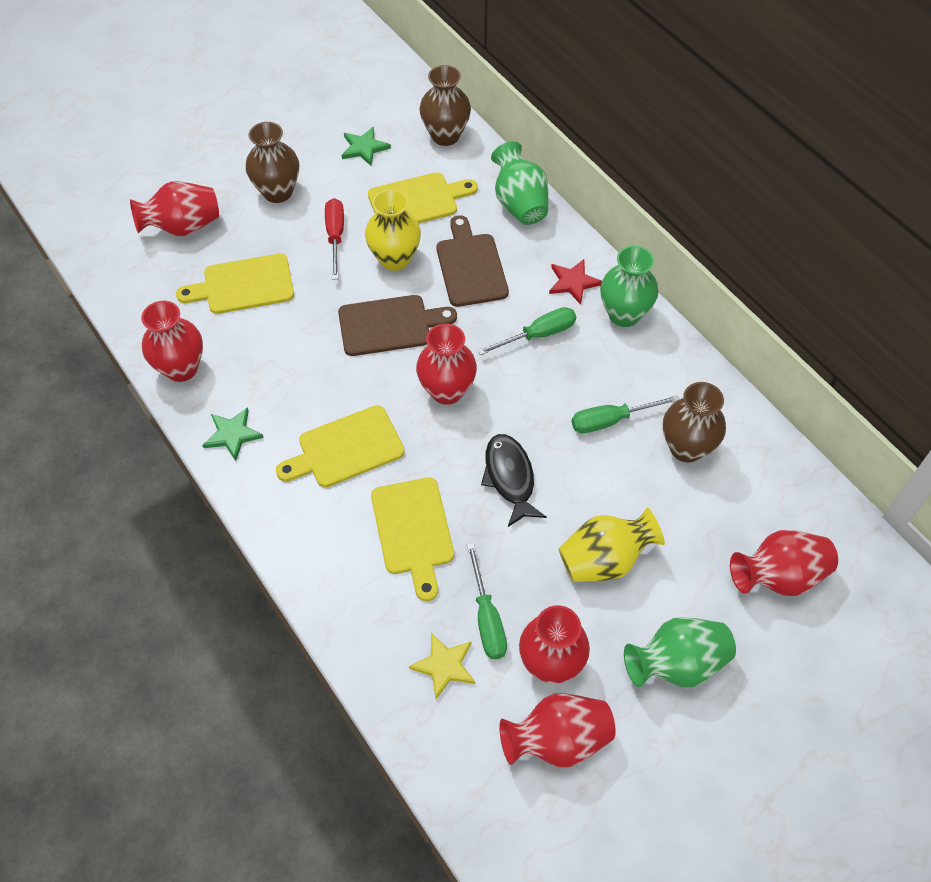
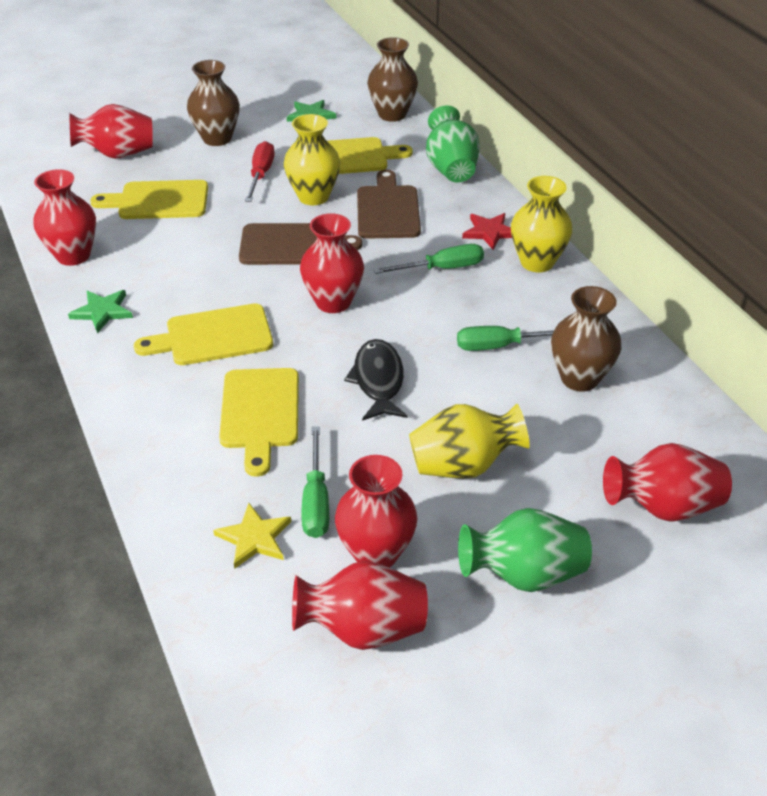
camera: 10 degrees right, 15 degrees down
green vase [600,246,658,327] -> yellow vase [511,176,572,273]

